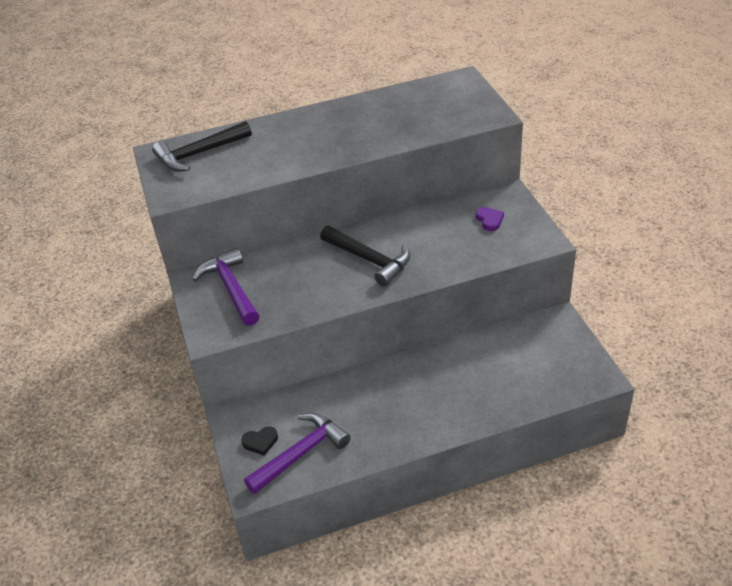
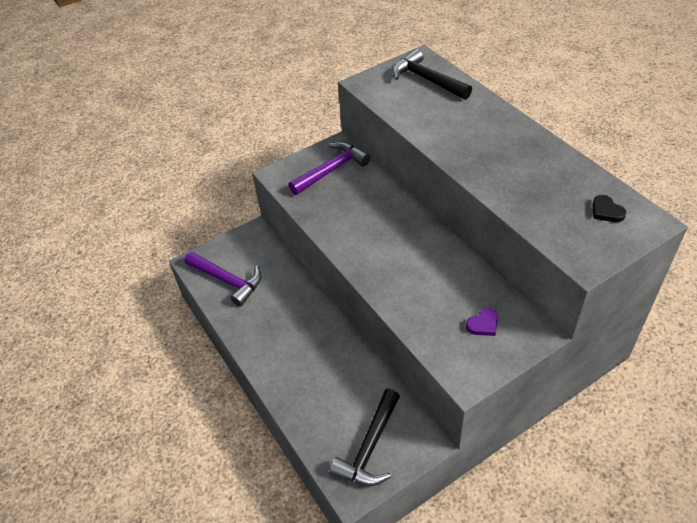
camera: 75 degrees right, 5 degrees up
black heart [241,426,278,456] -> black heart moved to [592,195,627,222]
black hammer [320,226,410,287] -> black hammer moved to [329,389,400,486]

